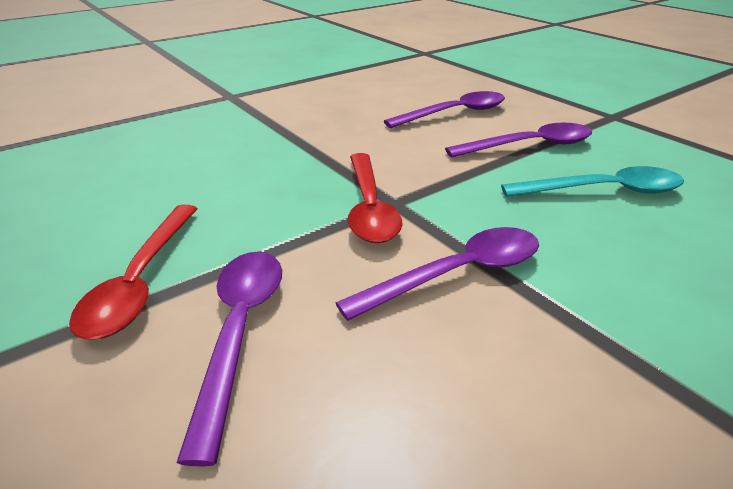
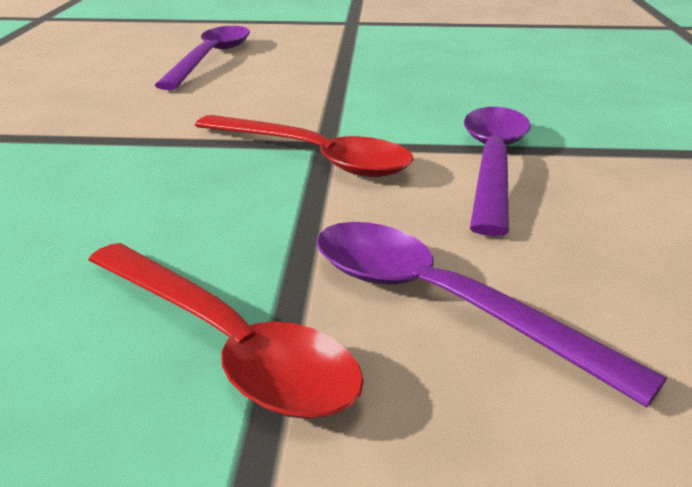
camera: 50 degrees left, 5 degrees down
purple spoon [445,123,592,157] -> none
turquoise spoon [501,166,684,197] -> none

